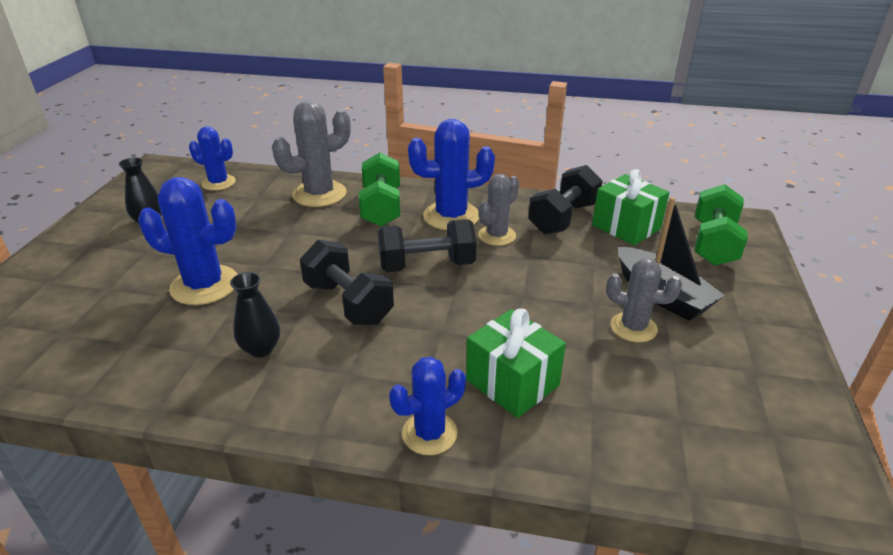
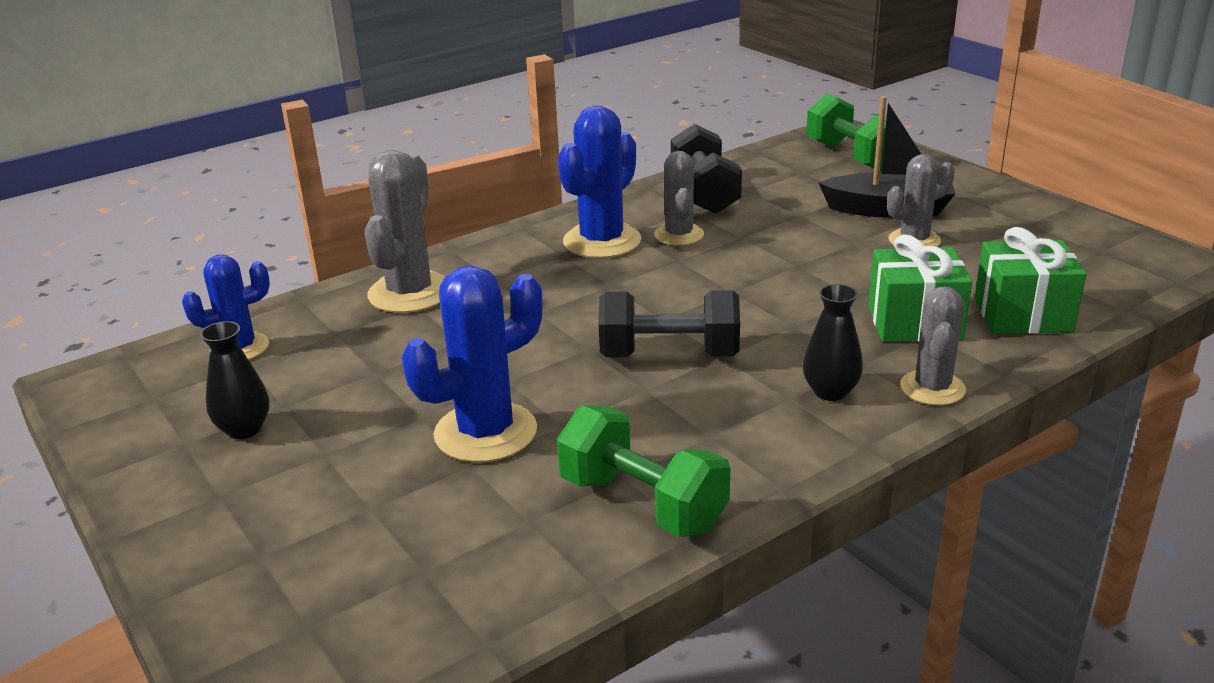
camera: 45 degrees left, 5 degrees down
black vase [230,272,280,357] -> black vase moved to [803,284,863,401]
green dumbbell [359,152,400,227] -> green dumbbell moved to [557,405,730,537]
black dumbbell [377,219,477,272] -> none
blue cactus [389,357,466,455] -> grey cactus [900,286,966,405]
green gift [592,169,670,245] -> green gift moved to [974,227,1086,334]

